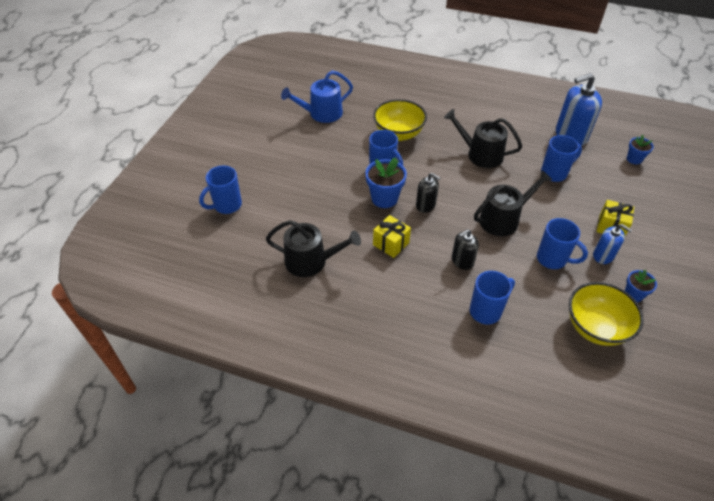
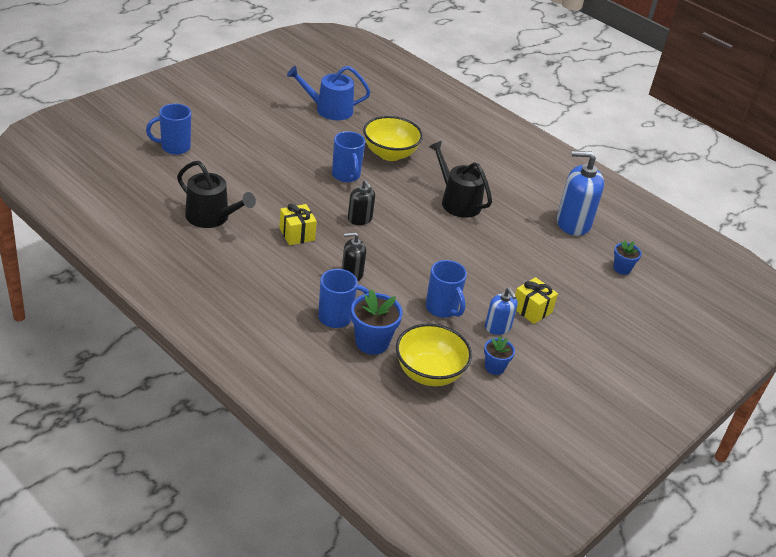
camera: 20 degrees right, 10 degrees down
blue flower pot [365,157,407,208] -> blue flower pot moved to [351,289,403,355]
black watering can [474,170,552,236] -> none
blue mug [541,135,582,182] -> none

